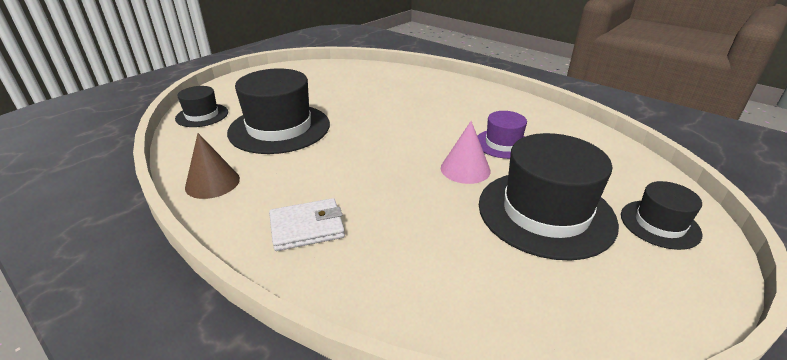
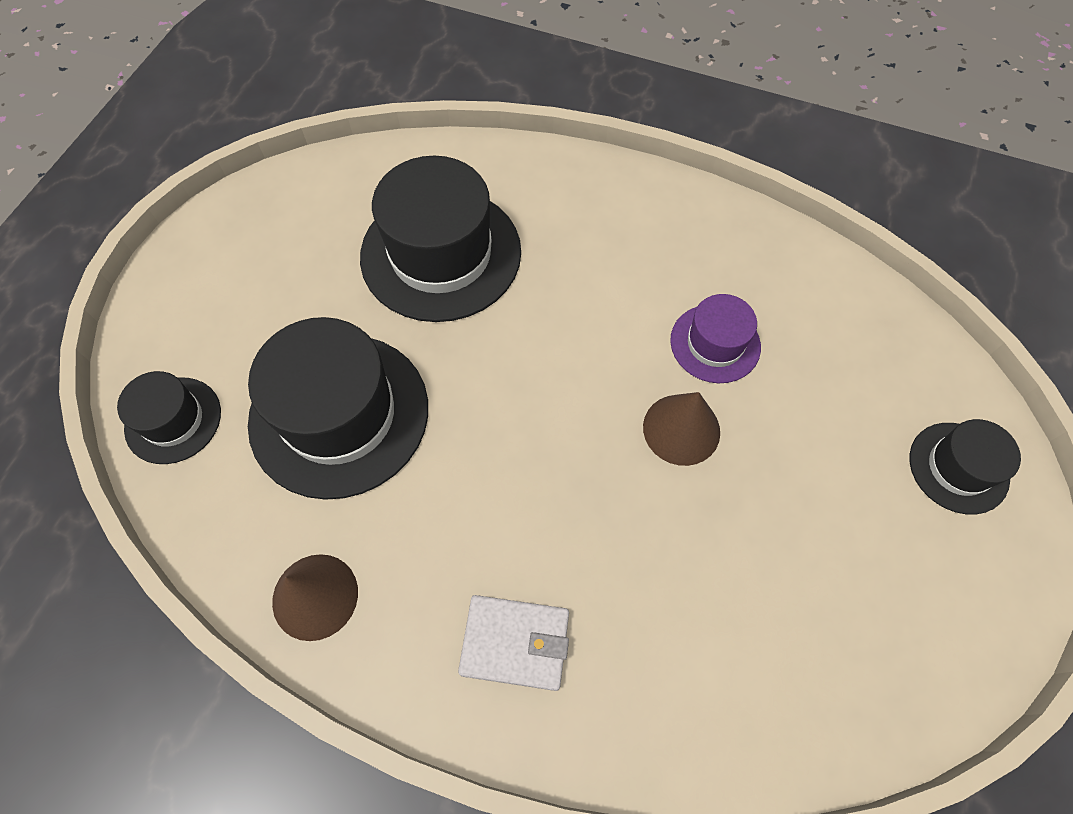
camera: 20 degrees left, 30 degrees up
white wallet [269,198,345,251] -> white wallet turned 45 degrees clockwise [458,595,569,691]
pink cone [441,121,491,184] -> brown cone [643,392,720,466]
black hat [479,133,619,261] -> black hat moved to [360,156,521,322]

